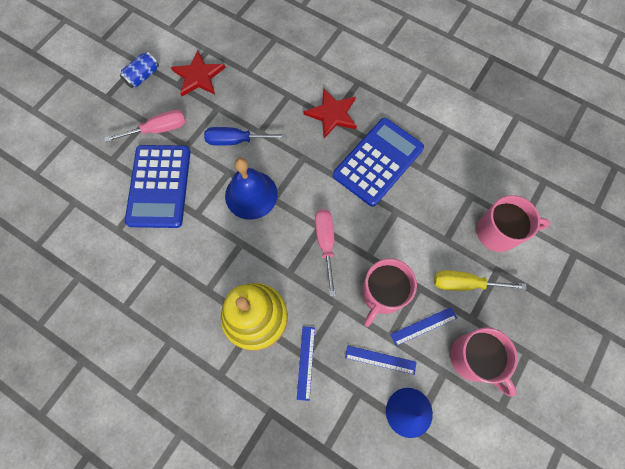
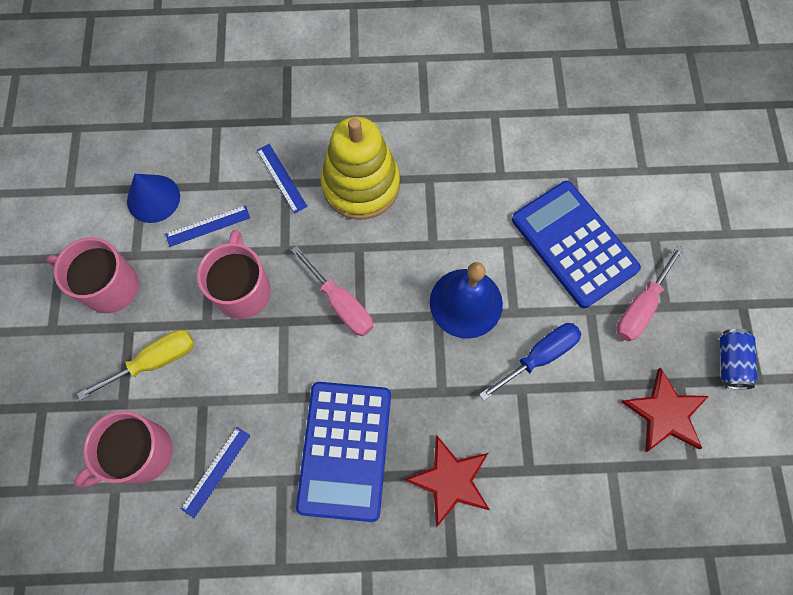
camera: 145 degrees right, 0 degrees up
blue ruler [390,307,457,346] -> blue ruler moved to [181,427,250,518]

